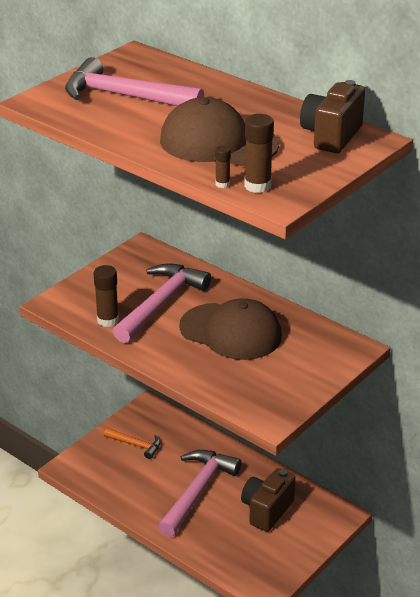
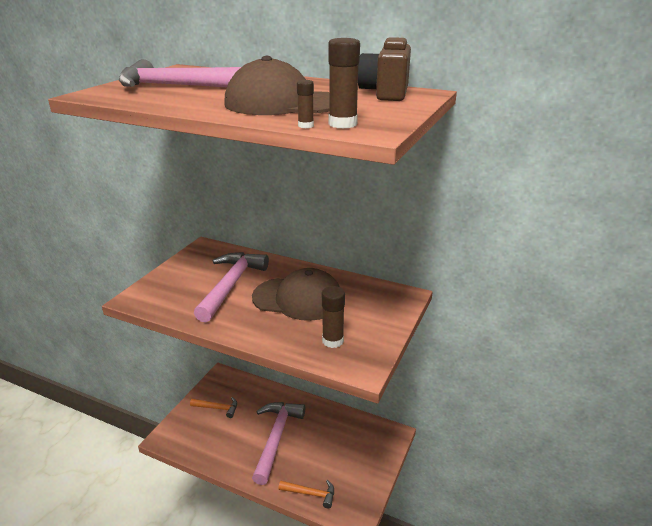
camera: 15 degrees left, 5 degrees down
brown glue stick [94,265,119,327] -> brown glue stick moved to [322,286,345,348]
brown camera [241,468,296,532] -> none
none -> orange hammer [279,480,334,509]

